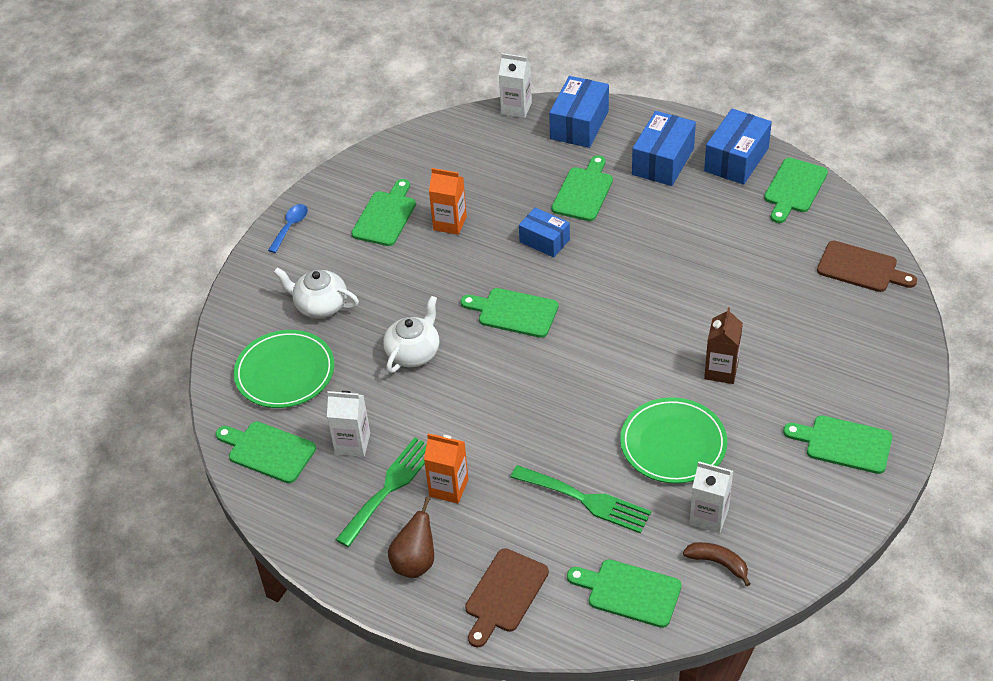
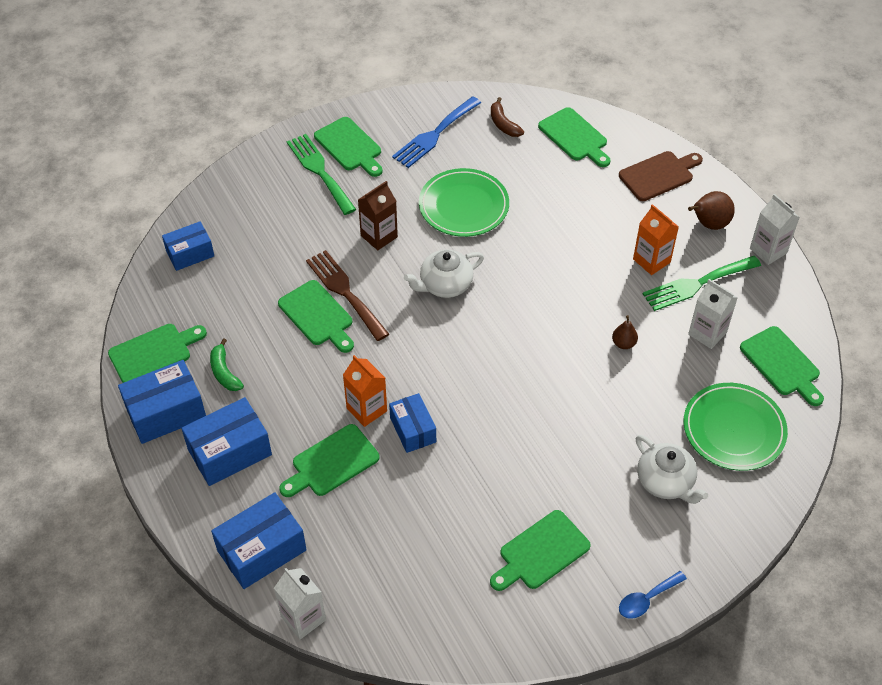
camera: 150 degrees left, 5 degrees up
white teapot [383,296,439,373] -> white teapot moved to [404,250,484,298]
orange carton [429,168,467,235] -> orange carton moved to [343,355,387,427]
green cutting board [460,288,558,338] -> green cutting board moved to [278,280,354,353]
green fork [511,465,651,534] -> green fork moved to [287,134,356,215]
white carton [689,461,733,533] -> white carton moved to [750,194,800,265]
brown cutting board [817,241,917,292] -> blue box [162,221,214,271]
none -> green banana [210,338,244,391]
none -> brown fork [306,250,389,341]
none -> blue fork [392,96,481,168]
none -> brown pear [612,315,638,349]

